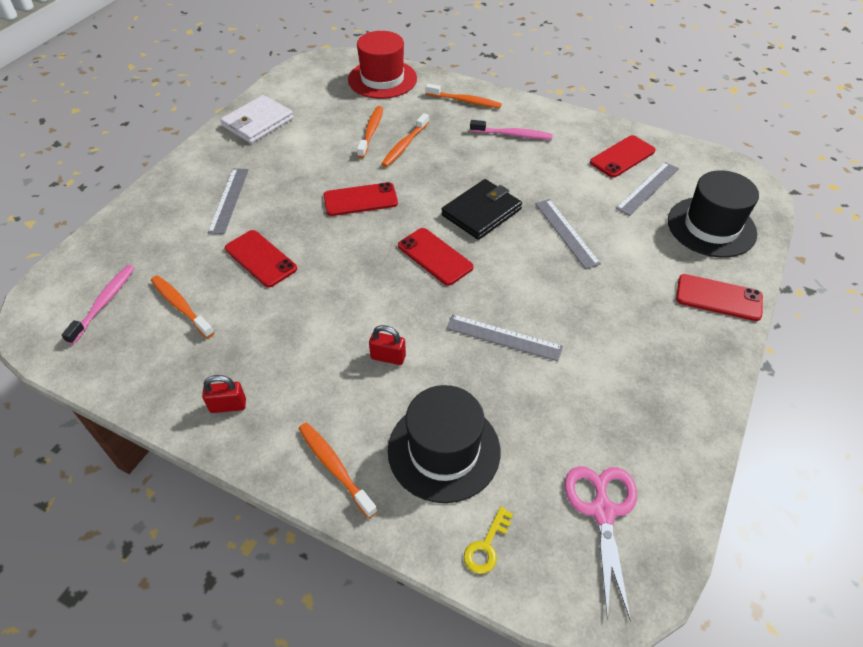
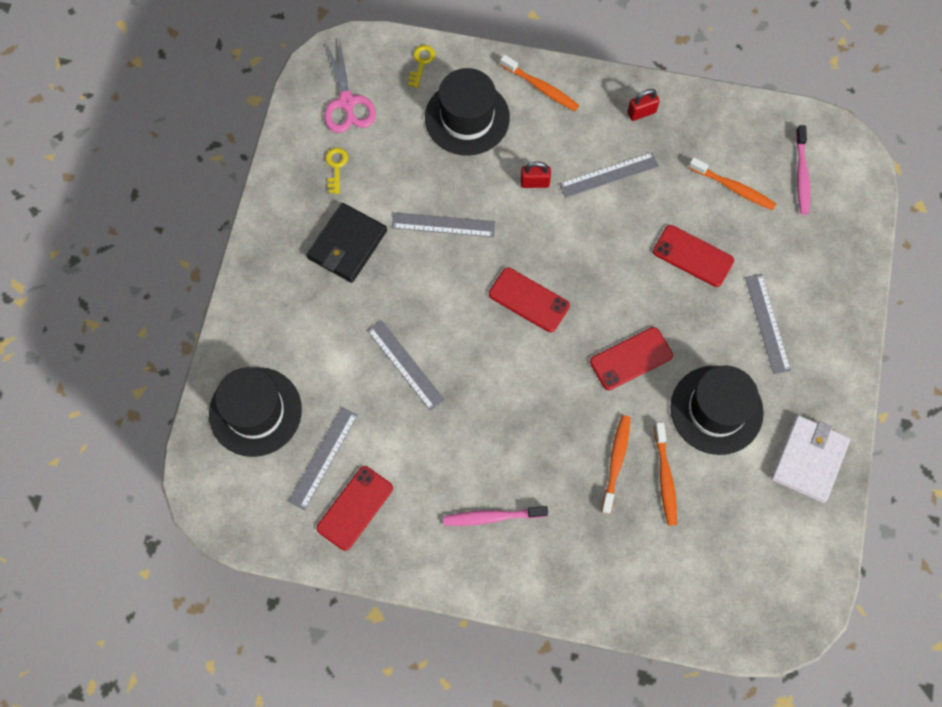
camera: 165 degrees right, 20 degrees up
red hat [348,31,417,99] -> none
orange toothbrush [425,84,502,108] -> none
black wallet [441,179,522,240] -> black wallet moved to [307,203,387,283]
red phone [676,274,763,321] -> none
none -> yellow key [326,147,348,194]
none -> grey ruler [559,152,659,198]
none -> black hat [670,366,764,455]

